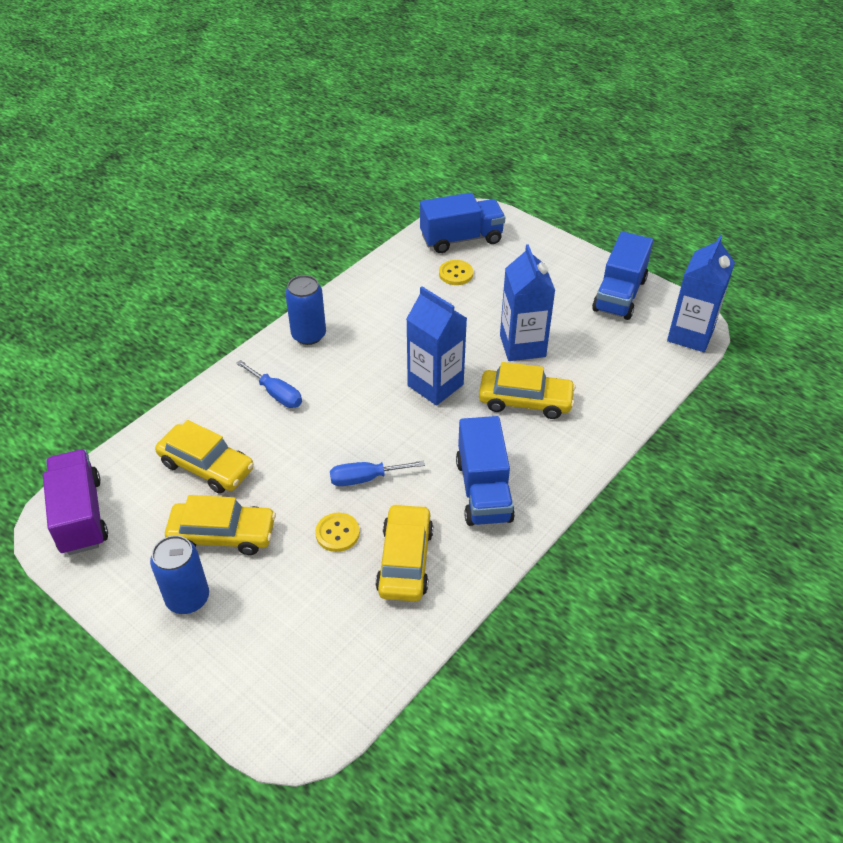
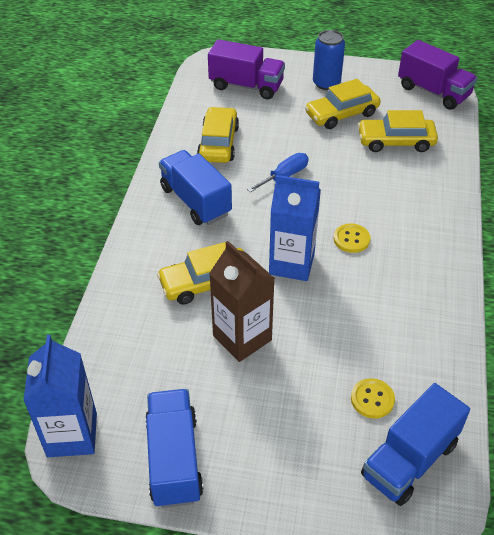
camera: 150 degrees right, 0 degrees up
blue screwdriver [236,360,302,408] -> none
blue can [285,275,326,345] -> none
yellow button [315,513,360,552] -> yellow button moved to [334,223,370,253]
yellow car [376,503,433,601] -> yellow car turned 150 degrees counterclockwise [197,107,239,163]
blue carton [500,244,555,361] -> brown carton [209,241,275,362]
none -> purple truck [208,39,285,99]

